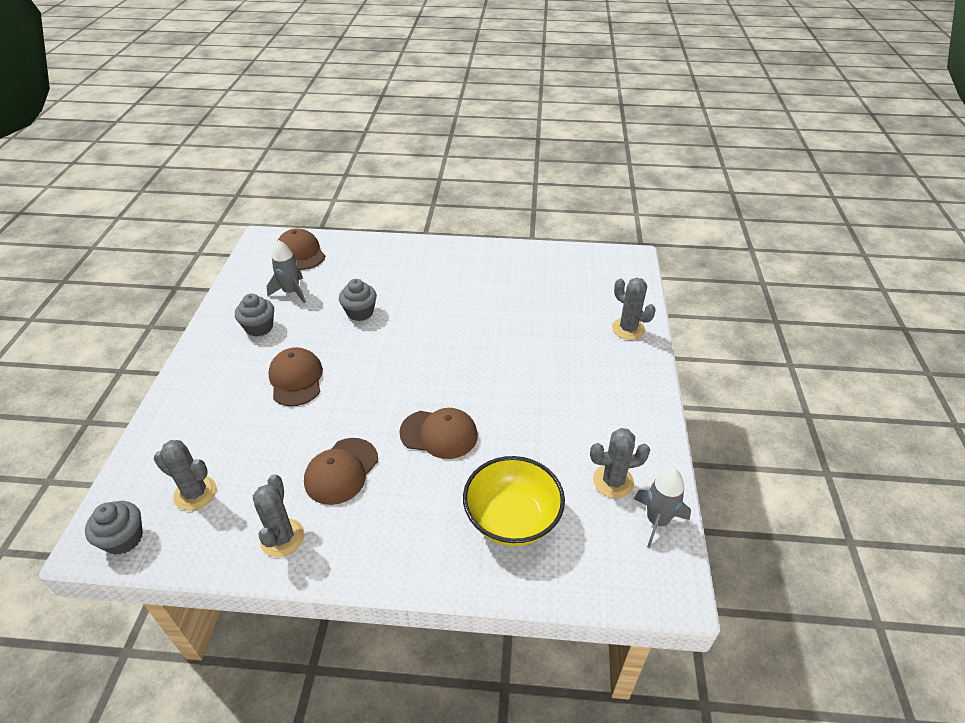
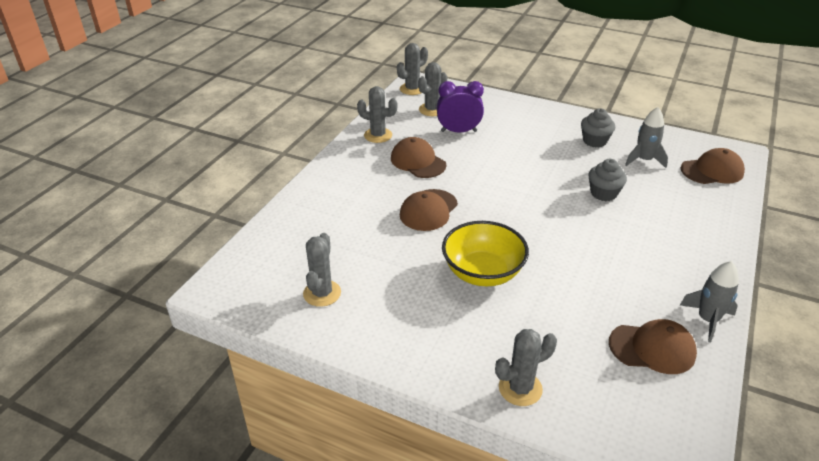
camera: 110 degrees right, 5 degrees down
grey cupcake [85,501,143,555] -> grey cactus [397,43,428,95]
brown cap [268,347,323,406] -> brown cap moved to [609,319,697,374]
yellow bowl [463,456,565,546] -> yellow bowl moved to [442,221,529,286]
grey rocket [634,468,691,548] -> grey rocket moved to [680,261,739,343]
none -> purple clock [437,81,484,133]

